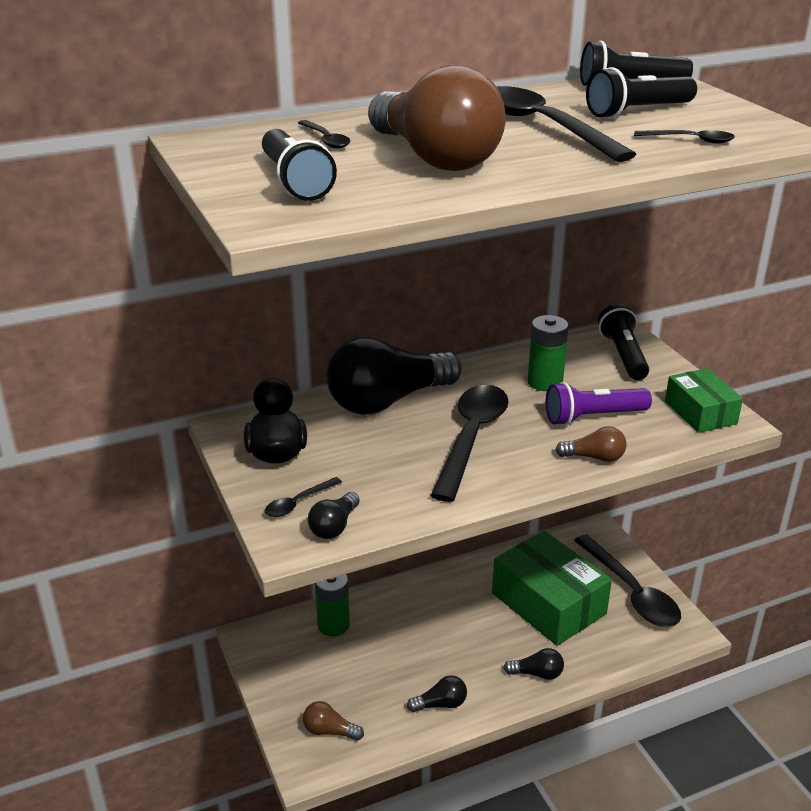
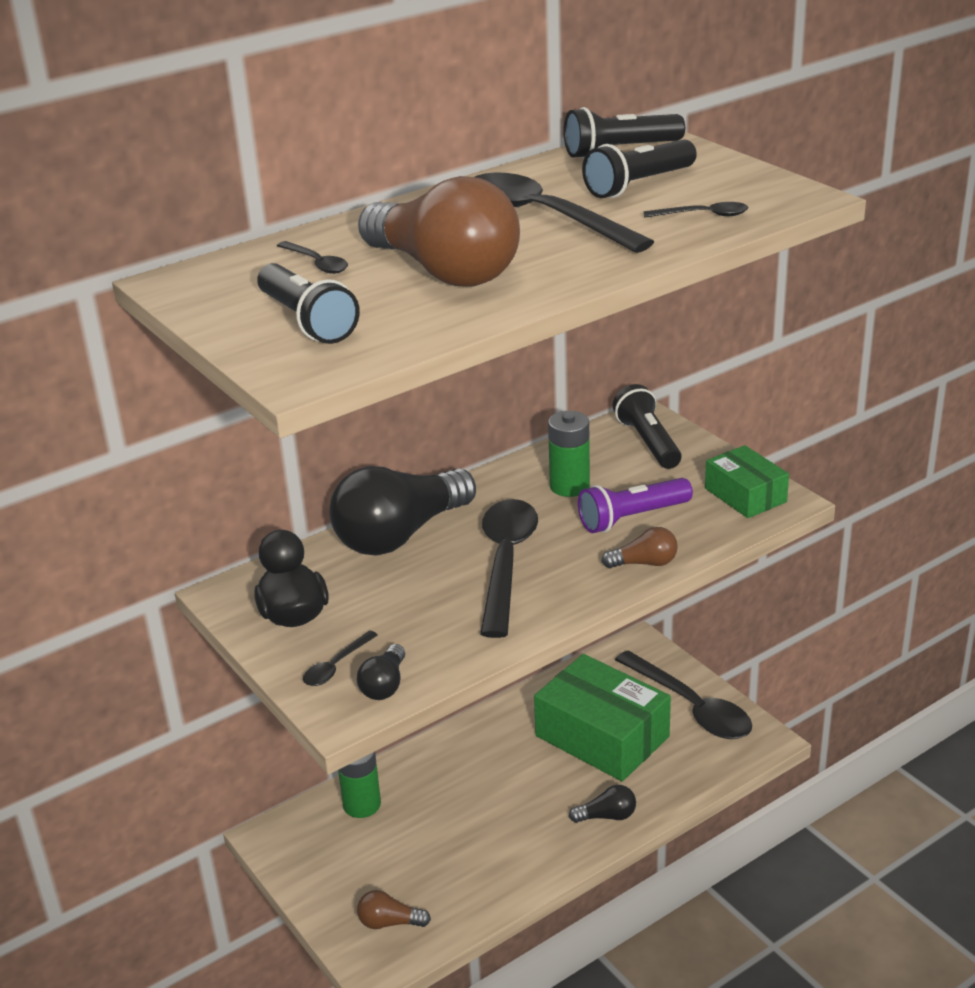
camera: 10 degrees left, 0 degrees up
black light bulb [407,675,467,713] -> none

